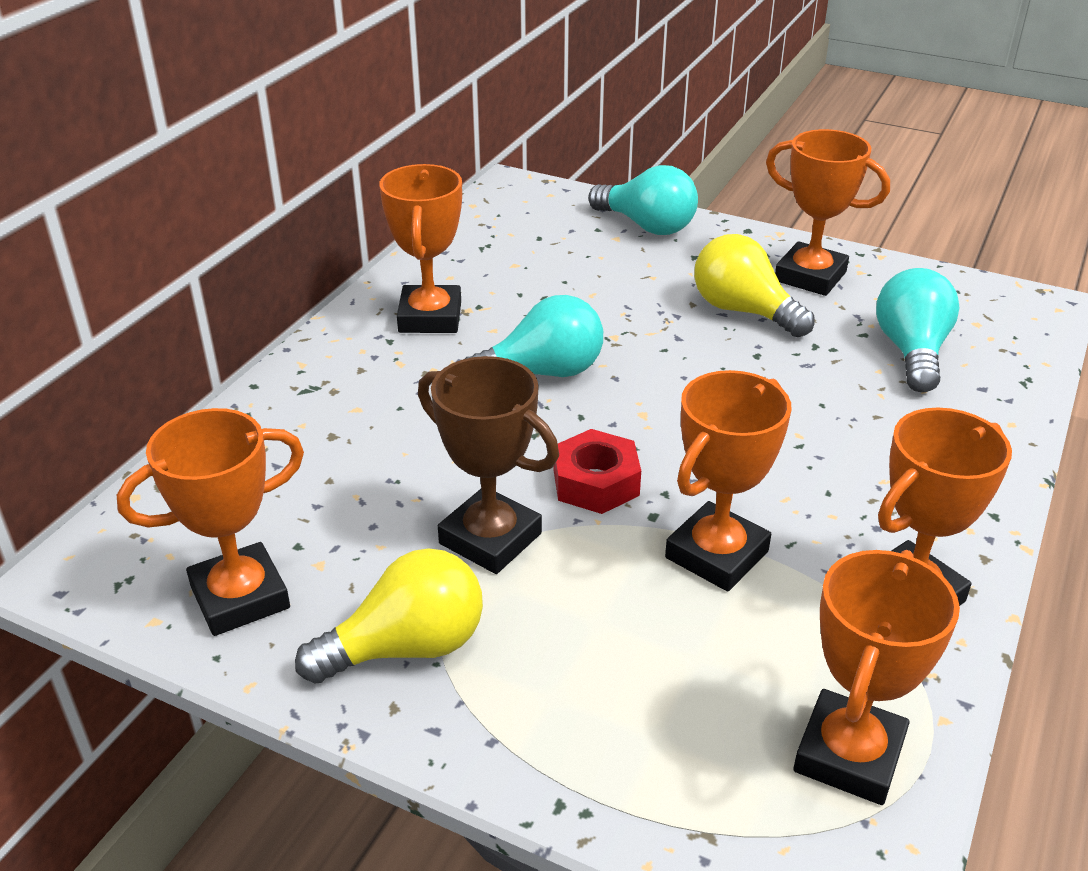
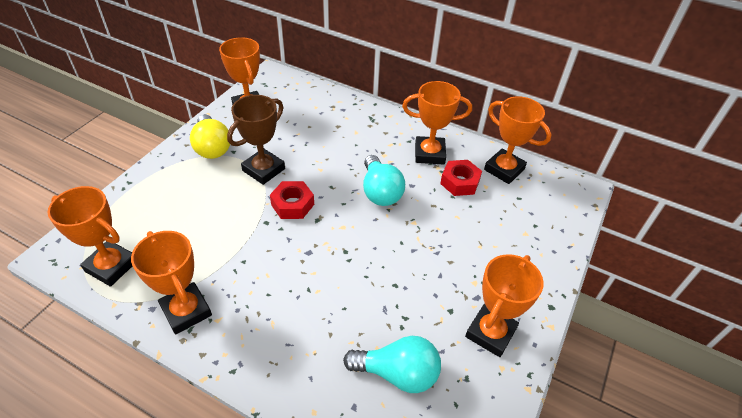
camera: 90 degrees right, 10 degrees up
turquoise light bulb [588,165,698,235] -> none
orange trophy [665,370,792,592] -> orange trophy moved to [484,96,552,184]
yellow light bulb [694,234,814,337] -> none
none -> red nut [440,160,482,196]

